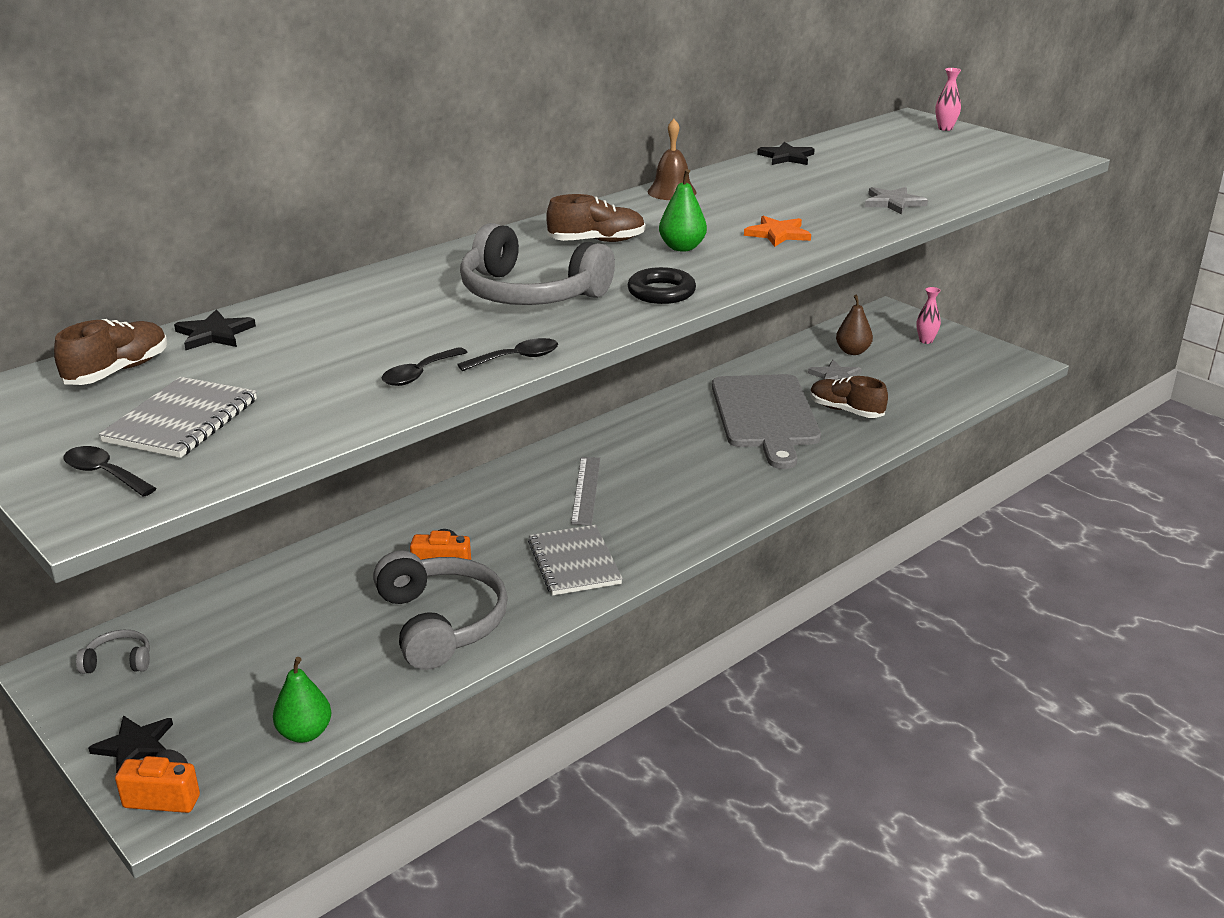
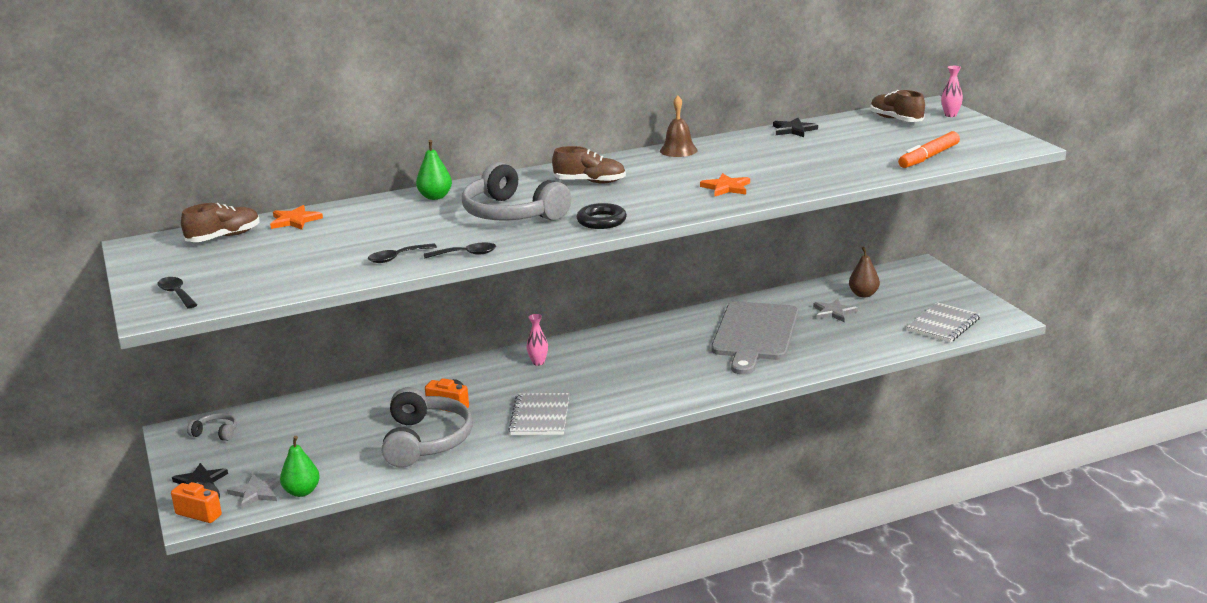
camera: 20 degrees right, 5 degrees down
grey notebook [99,377,257,458] -> grey notebook moved to [907,302,981,343]
black star [174,309,256,350] -> orange star [270,205,323,230]
grey ruler [571,457,600,525] -> none
green pear [659,169,707,252] -> green pear moved to [416,140,452,200]
brown shoe [810,376,888,418] -> brown shoe moved to [870,90,925,122]
grey star [865,187,928,215] -> grey star moved to [227,474,281,509]
pink vase [916,287,941,344] -> pink vase moved to [526,314,548,366]
none -> orange marker [898,131,960,168]

